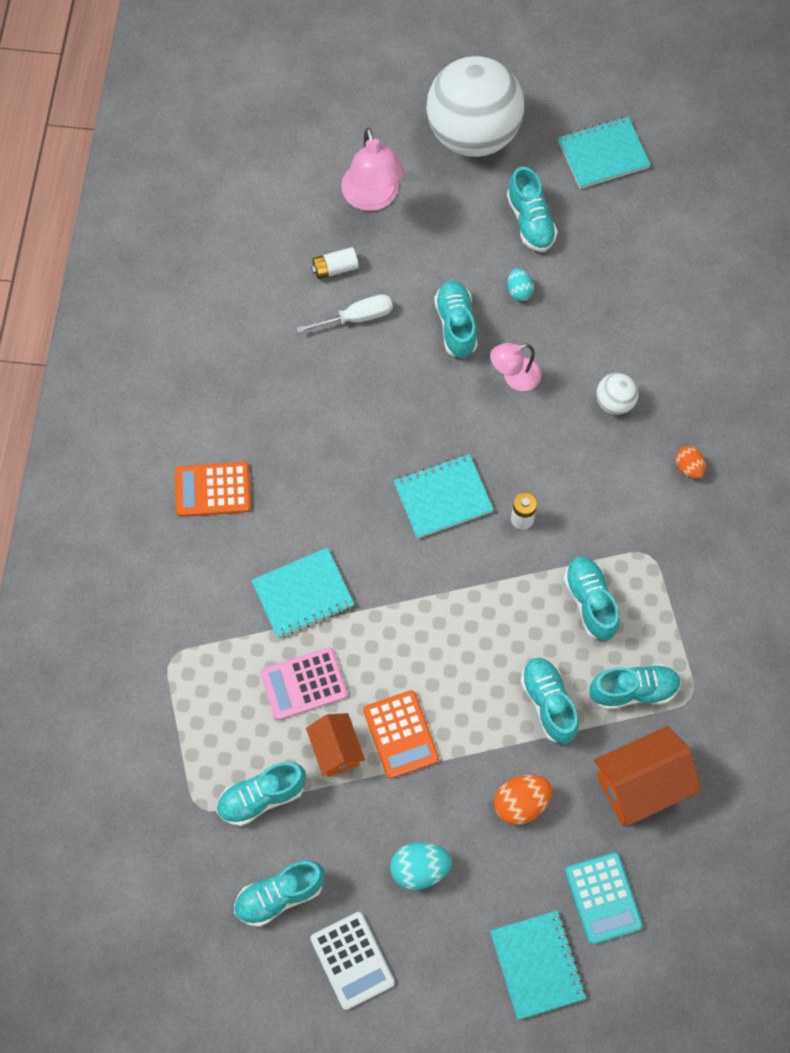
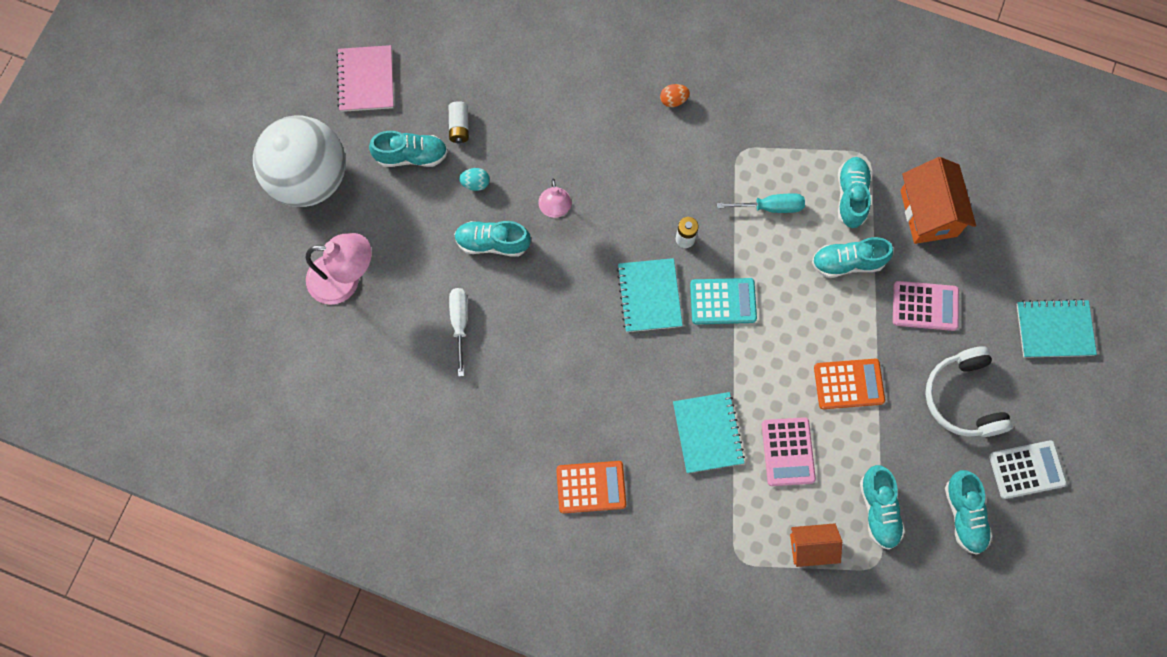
camera: 75 degrees left, 5 degrees up
orange calculator [175,462,251,517] -> orange calculator turned 105 degrees counterclockwise [556,461,626,513]
orange house [306,713,365,777] -> orange house moved to [790,523,842,567]
white battery [311,247,359,279] -> white battery moved to [449,101,469,143]
turquoise egg [390,842,452,890] -> white headphones [925,346,1012,437]
orange egg [494,775,552,825] -> pink calculator [893,281,959,331]
turquoise notebook [558,117,651,189] -> pink notebook [336,45,394,112]
turquoise shoe [564,557,620,641] -> turquoise screwdriver [717,193,805,213]
turquoise calculator [565,852,643,945] -> turquoise calculator moved to [690,278,757,324]
white ball [596,373,638,415] -> none

